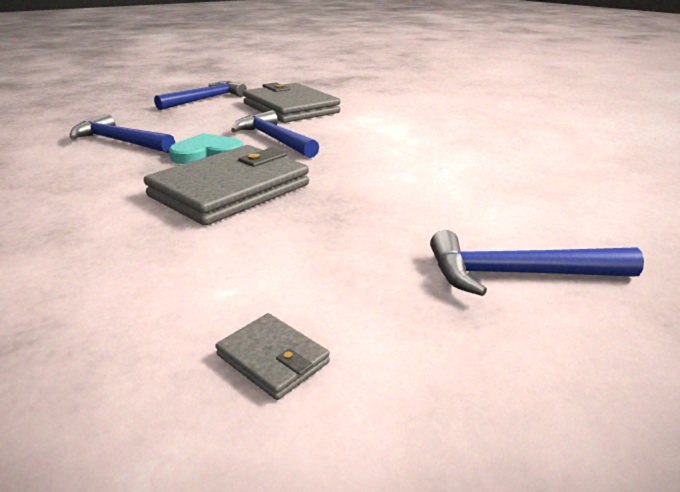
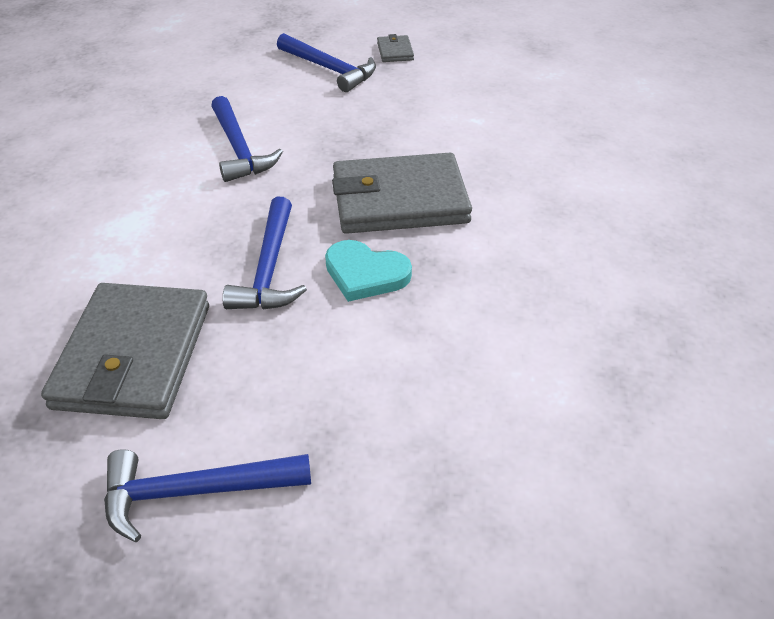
camera: 140 degrees left, 15 degrees up
blue hammer [70,114,175,153] -> blue hammer moved to [211,96,283,182]
grey wallet [215,313,330,400] -> grey wallet moved to [377,34,414,62]

